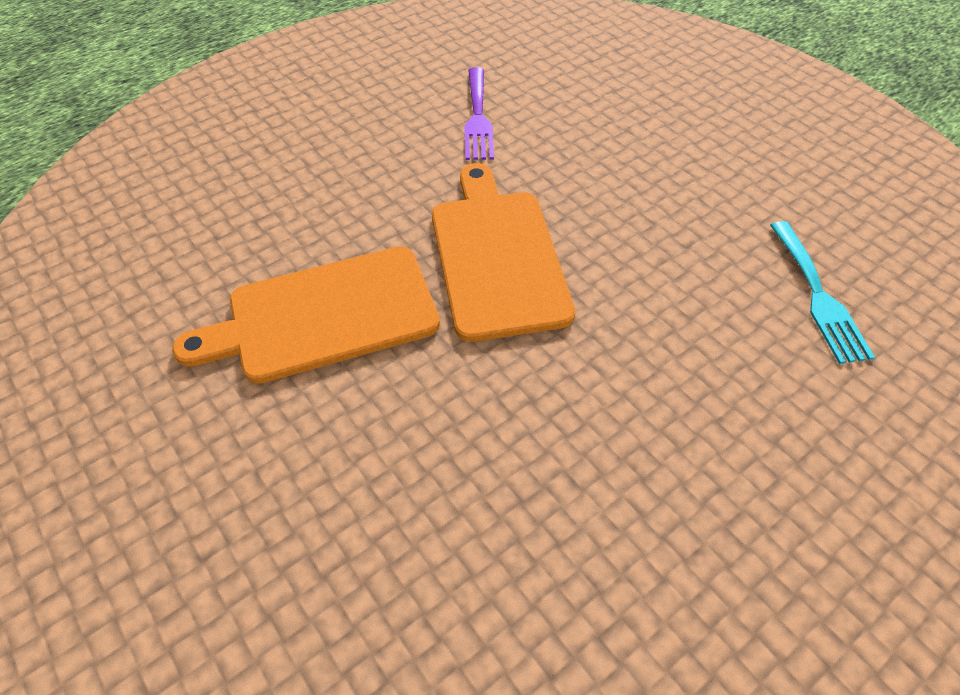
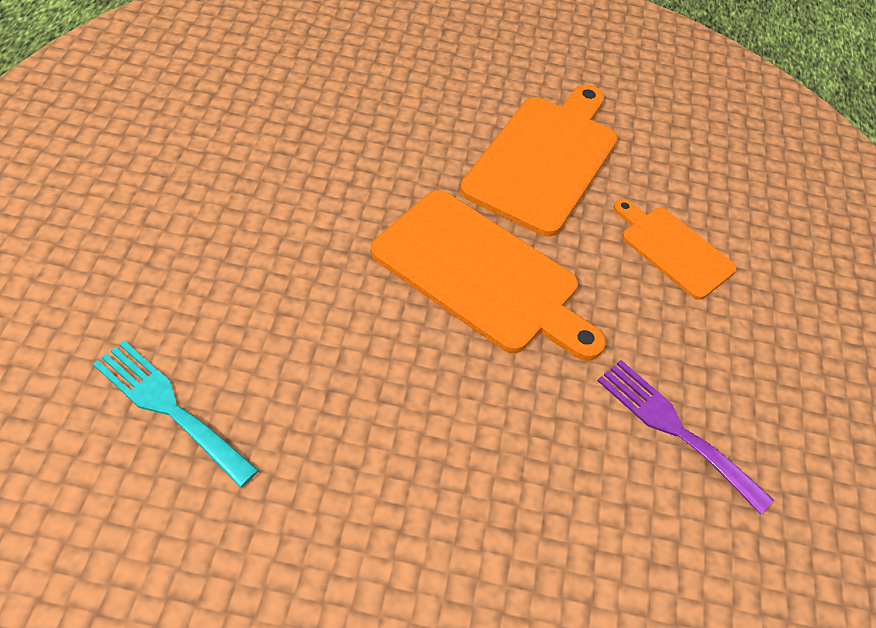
camera: 130 degrees right, 0 degrees up
none -> orange cutting board [613,199,737,300]

